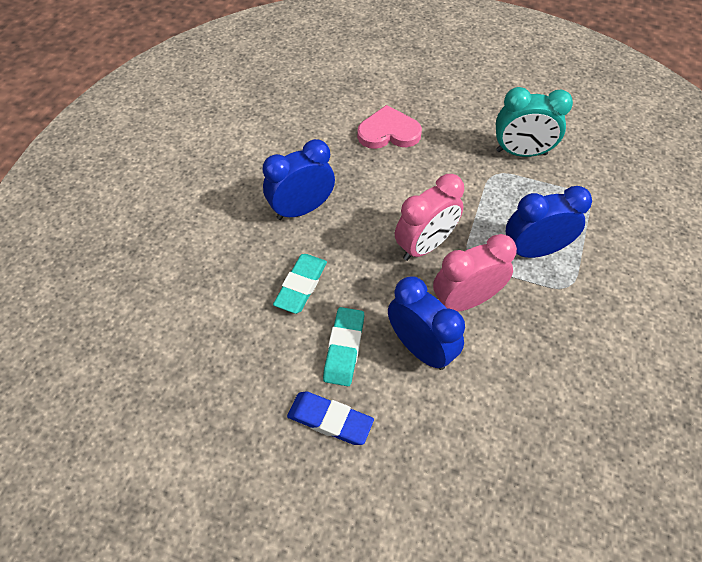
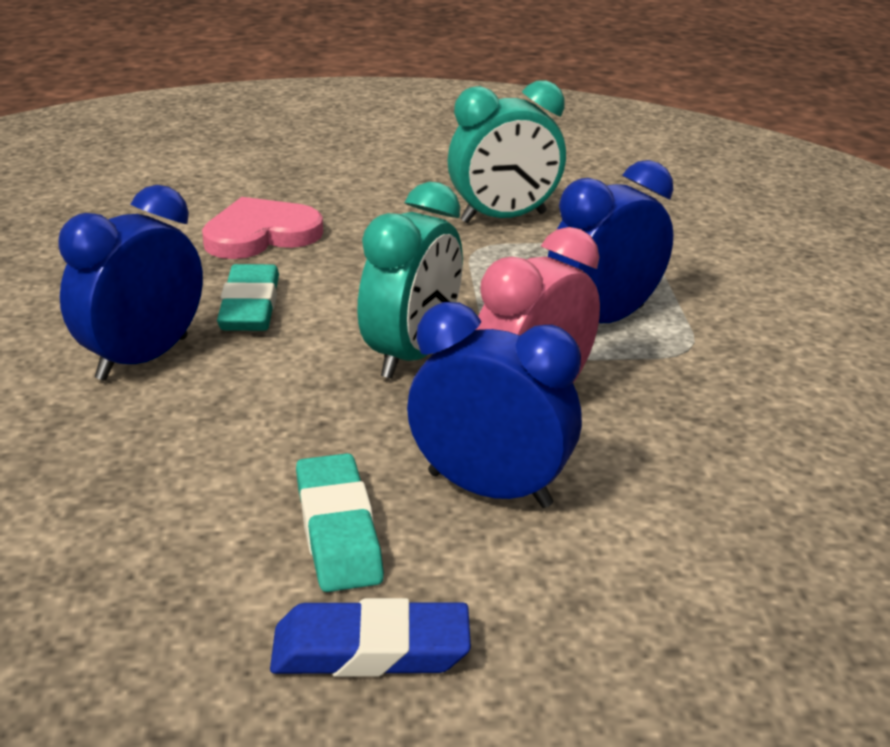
camera: 25 degrees left, 25 degrees down
turquoise eraser [273,254,327,314] -> turquoise eraser moved to [217,264,279,331]
pink clock [395,174,464,261] -> turquoise clock [357,182,463,379]

